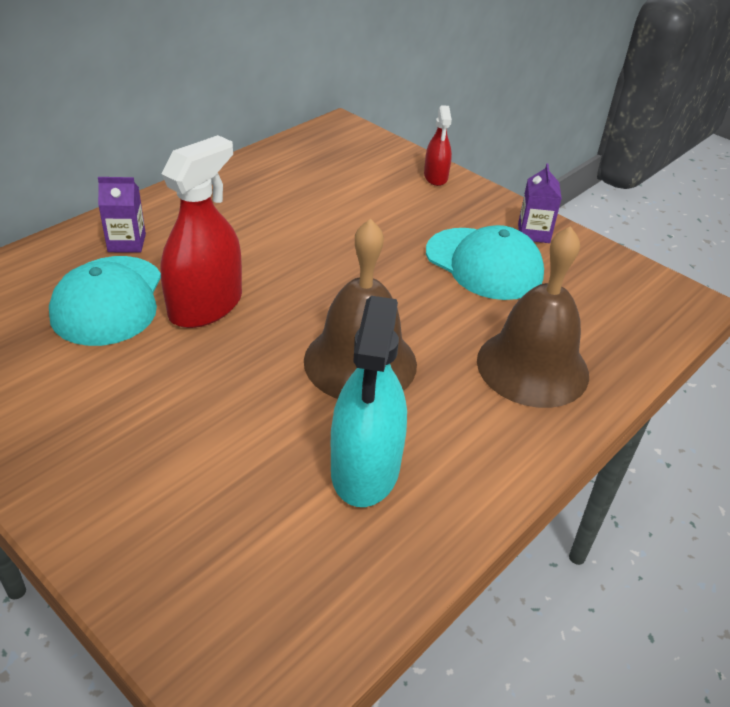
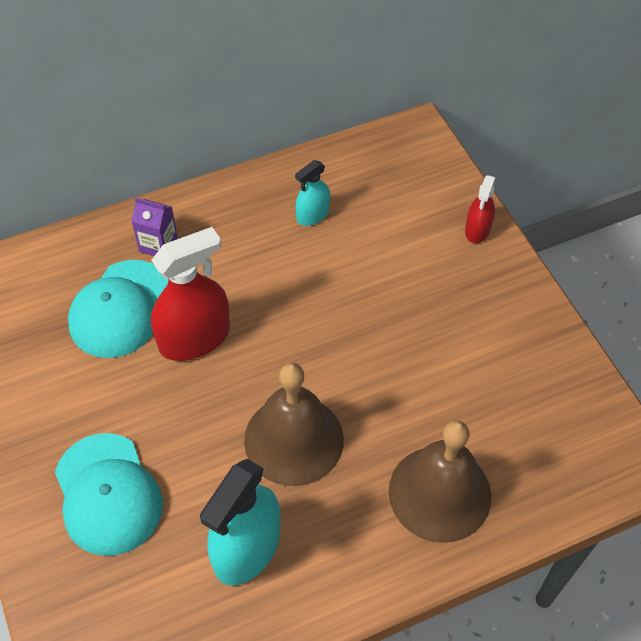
camera: 25 degrees right, 15 degrees up
turquoise cap [426,225,544,300] -> turquoise cap moved to [55,433,163,556]
purple carton [518,163,562,243] -> none
none -> turquoise spray bottle [295,160,330,226]

